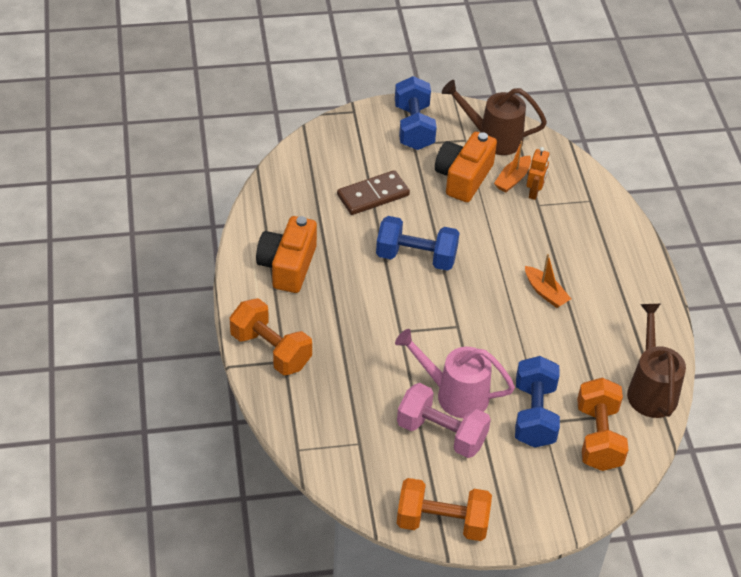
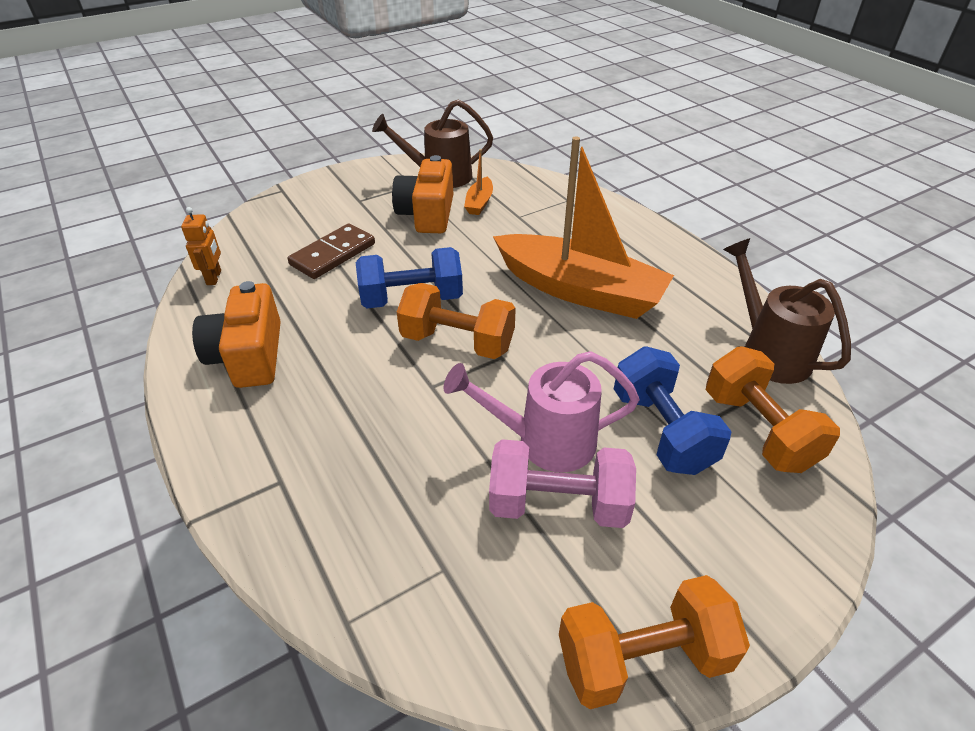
camera: 20 degrees left, 5 degrees down
orange dumbbell [229,298,312,376] -> orange dumbbell moved to [397,283,516,359]
blue dumbbell [395,76,437,150] -> none
orange boat [525,254,571,308] -> orange boat [493,136,674,319], size x2.45
orange robot [526,147,549,200] -> orange robot moved to [181,207,221,285]

